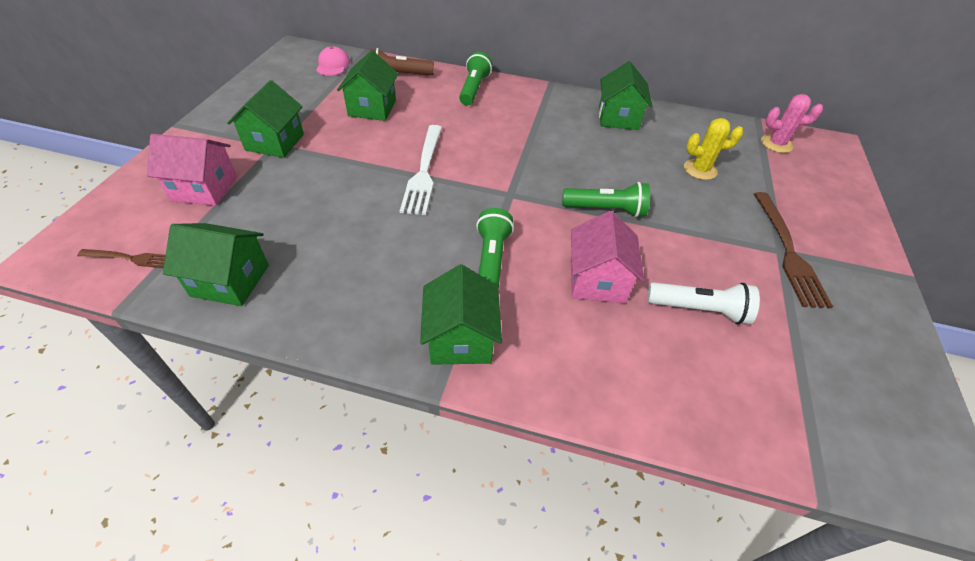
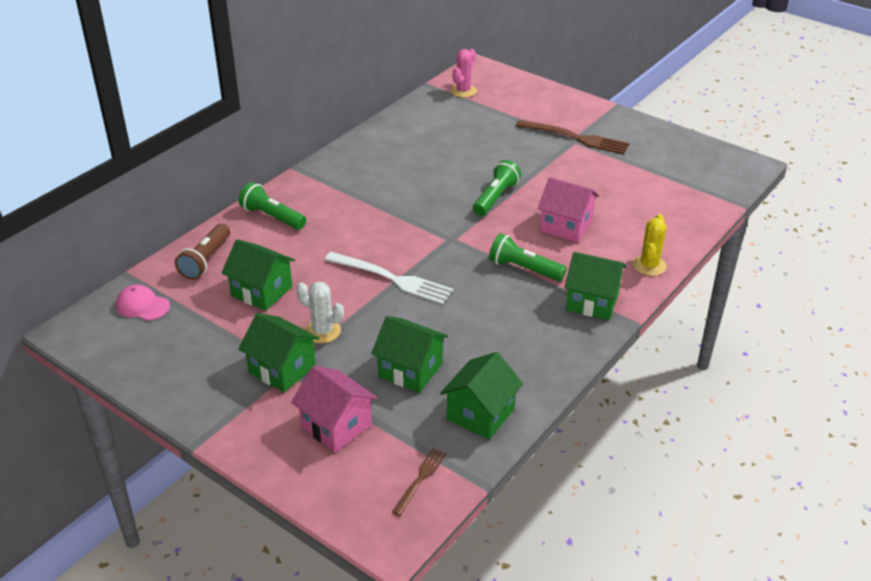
camera: 65 degrees left, 10 degrees down
pink house [147,134,237,206] -> pink house turned 75 degrees counterclockwise [291,366,377,452]
green house [599,61,652,130] -> green house moved to [371,316,448,393]
white flashlight [647,282,760,324] -> none
yellow cactus [684,118,743,180] -> yellow cactus moved to [633,214,666,276]
none -> white cactus [297,282,344,343]

